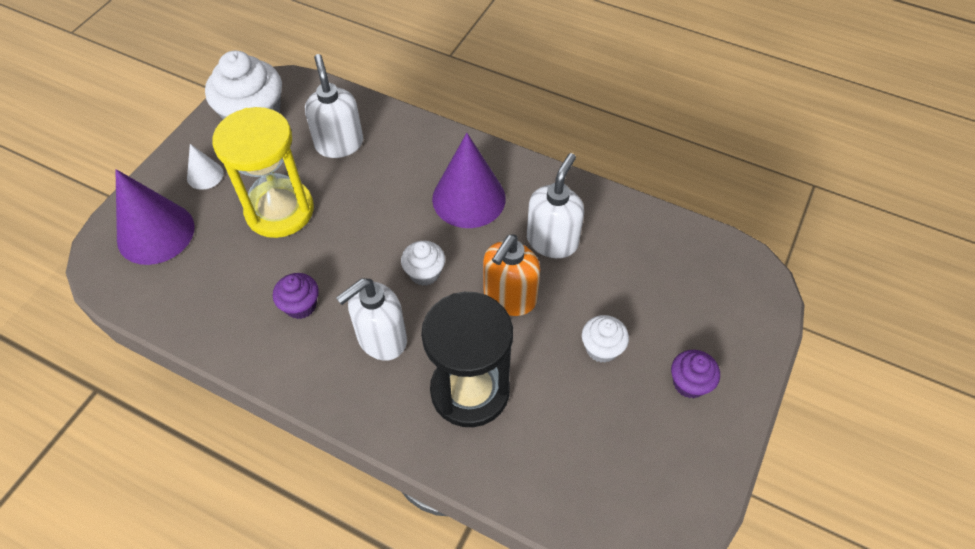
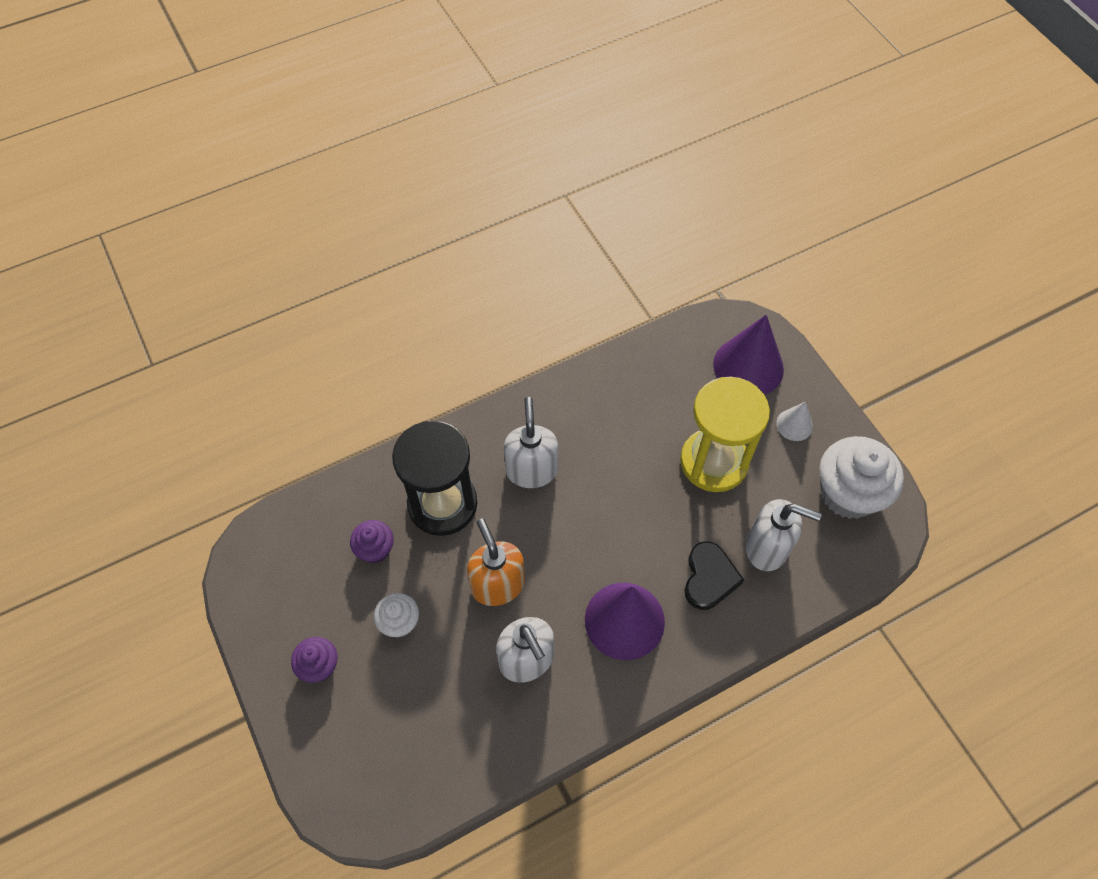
camera: 125 degrees right, 5 degrees up
purple cupcake [273,273,319,319] -> purple cupcake moved to [350,520,394,563]
white cupcake [401,241,445,286] -> none
none -> black heart [685,542,744,610]

